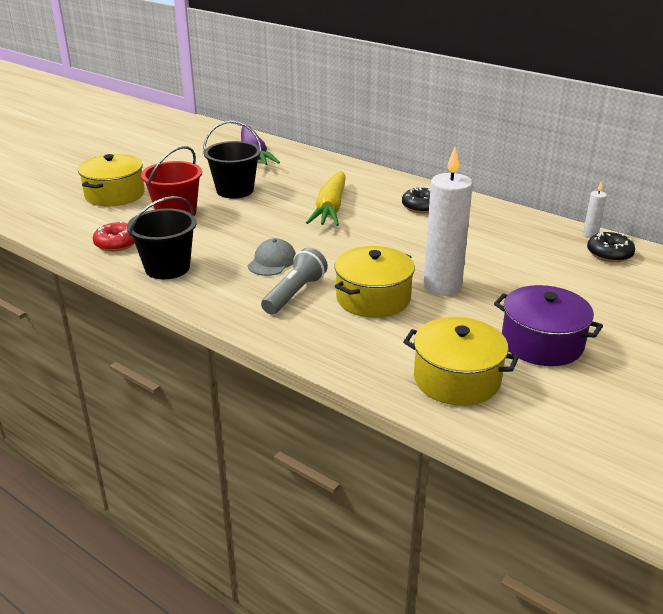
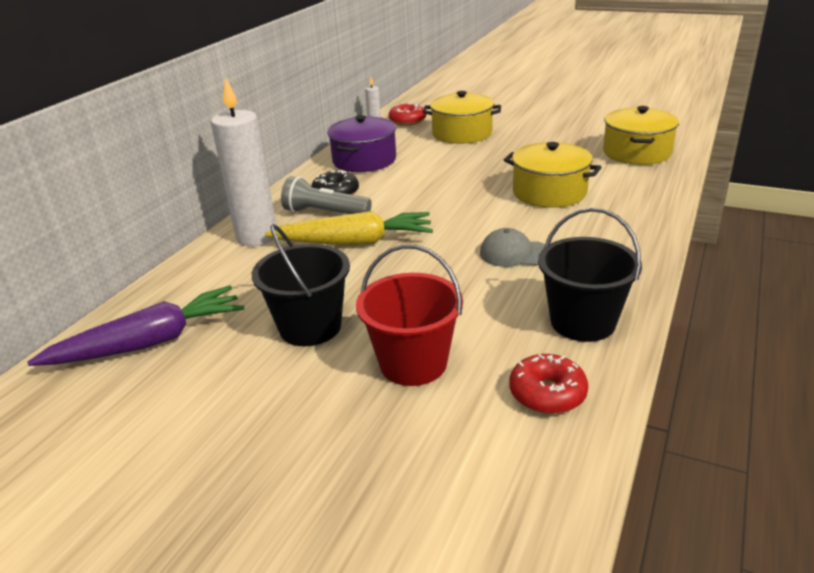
camera: 100 degrees left, 0 degrees up
yellow pot [78,154,145,206] -> yellow pot moved to [423,91,501,144]
grey flashlight [261,248,328,314] -> grey flashlight moved to [281,176,372,214]
white candle [423,147,473,296] -> white candle moved to [211,77,276,246]
purple pot [494,285,603,366] -> purple pot moved to [327,115,396,172]
black donut [587,232,635,262] -> red donut [389,103,426,126]

